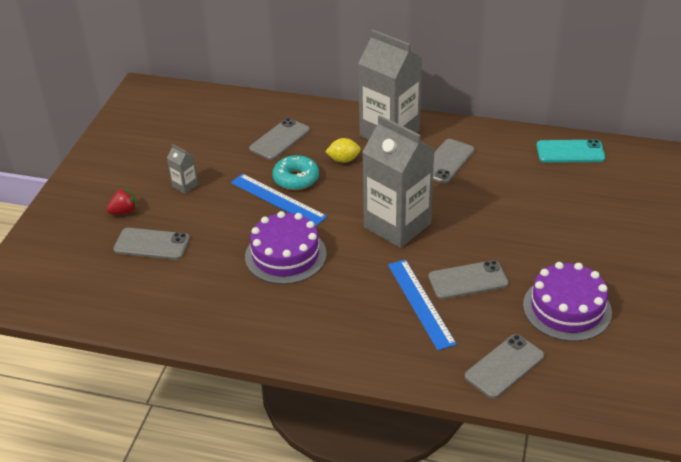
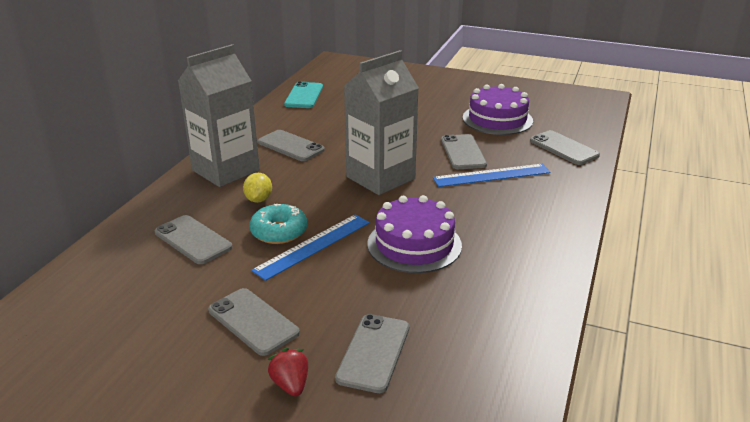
camera: 85 degrees left, 10 degrees down
grey carton [167,144,198,194] -> grey phone [208,288,300,356]

